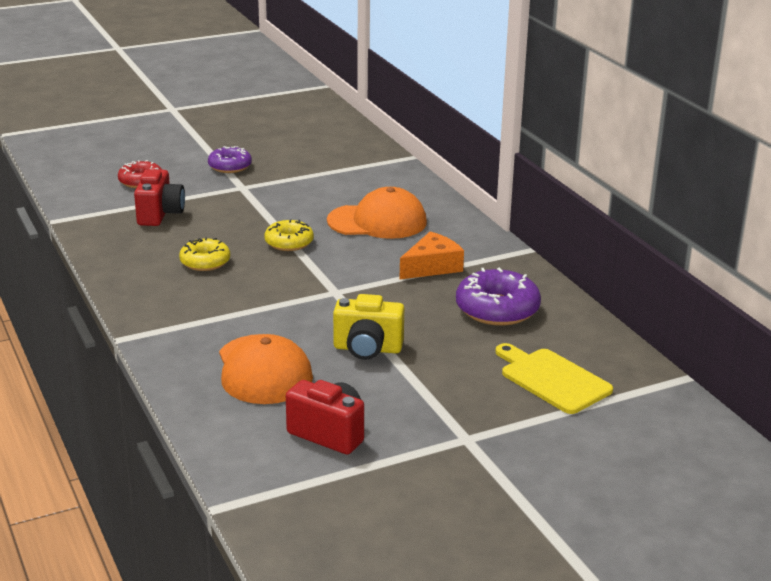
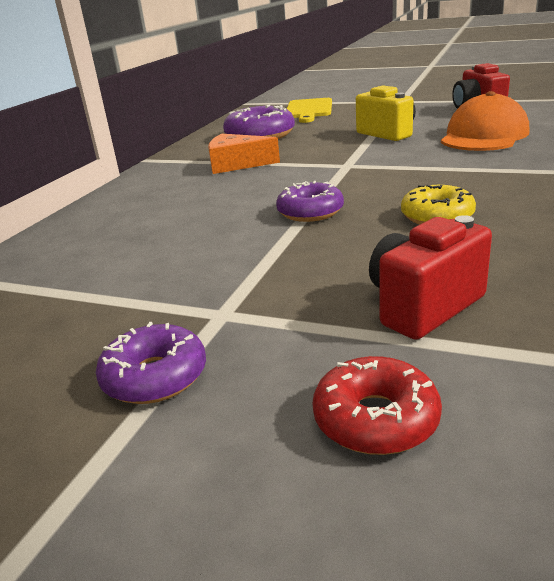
camera: 130 degrees left, 0 degrees up
yellow donut [265,220,314,251] -> purple donut [276,181,344,222]
orange cap [327,187,427,239] -> none

